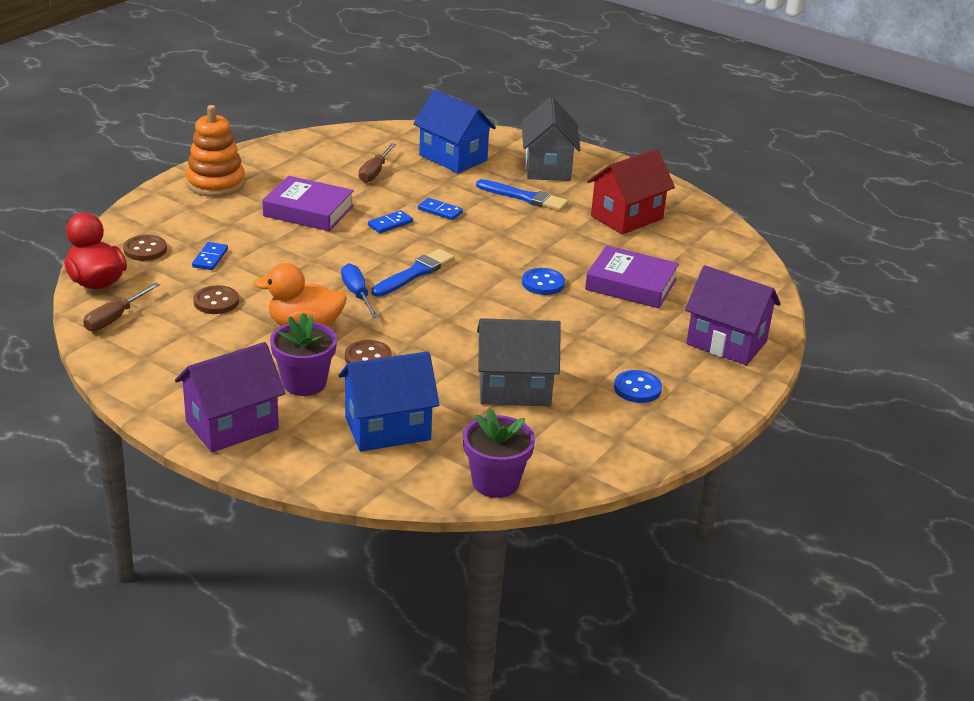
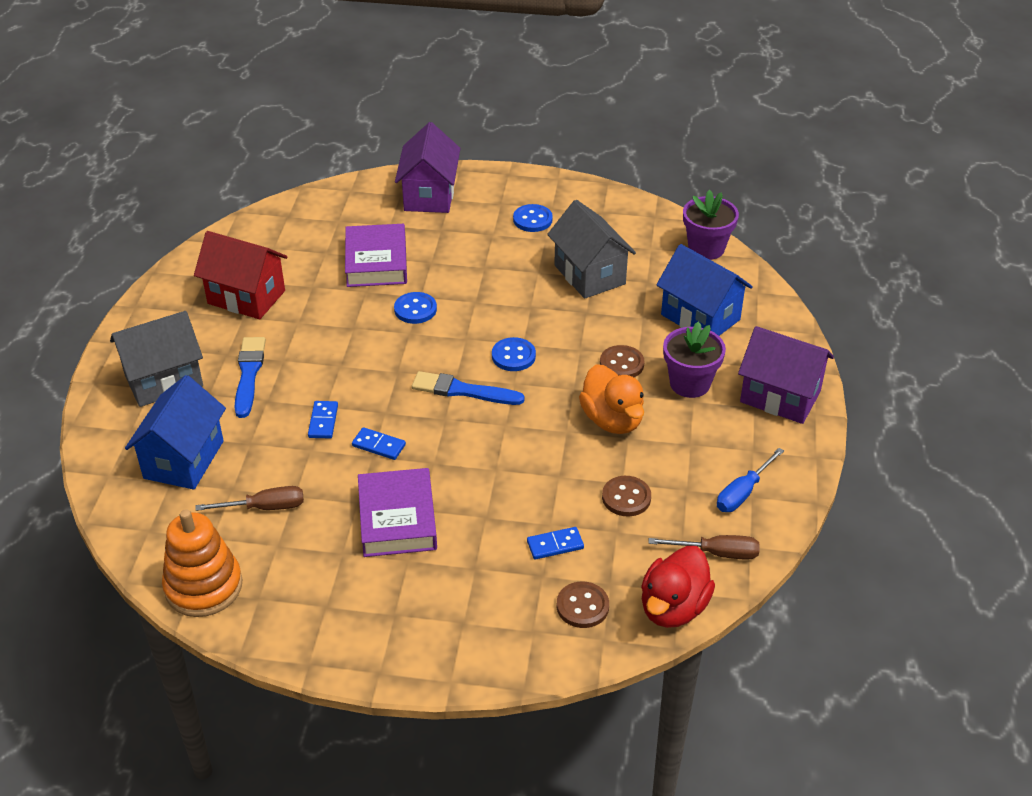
camera: 115 degrees left, 10 degrees up
orange stacking toy [186,105,245,197] -> orange stacking toy moved to [162,509,242,617]
blue screwdriver [341,263,379,318] -> blue screwdriver moved to [717,448,784,512]
none -> blue button [492,337,536,371]

